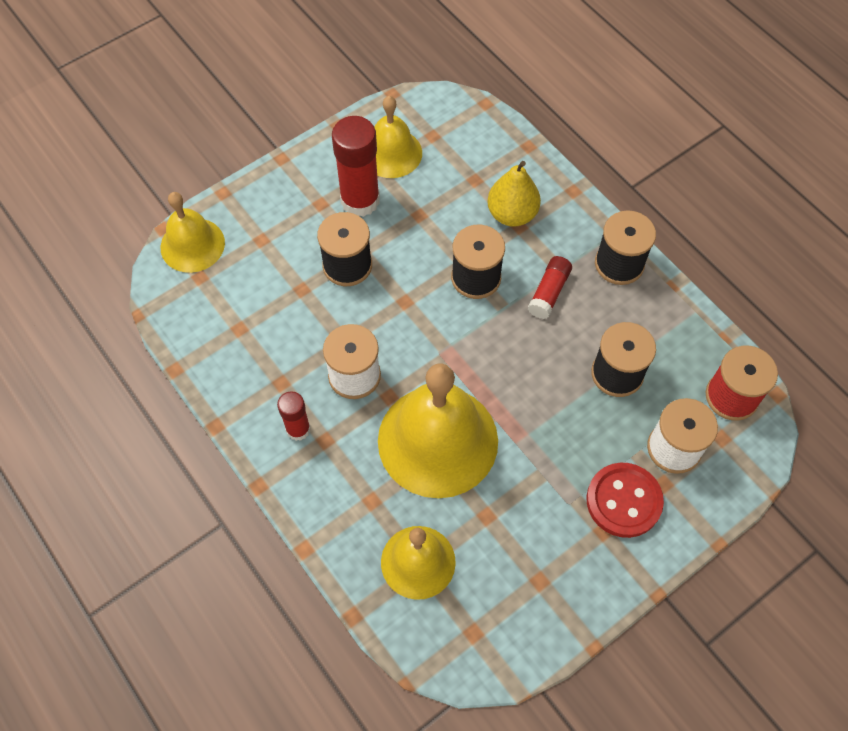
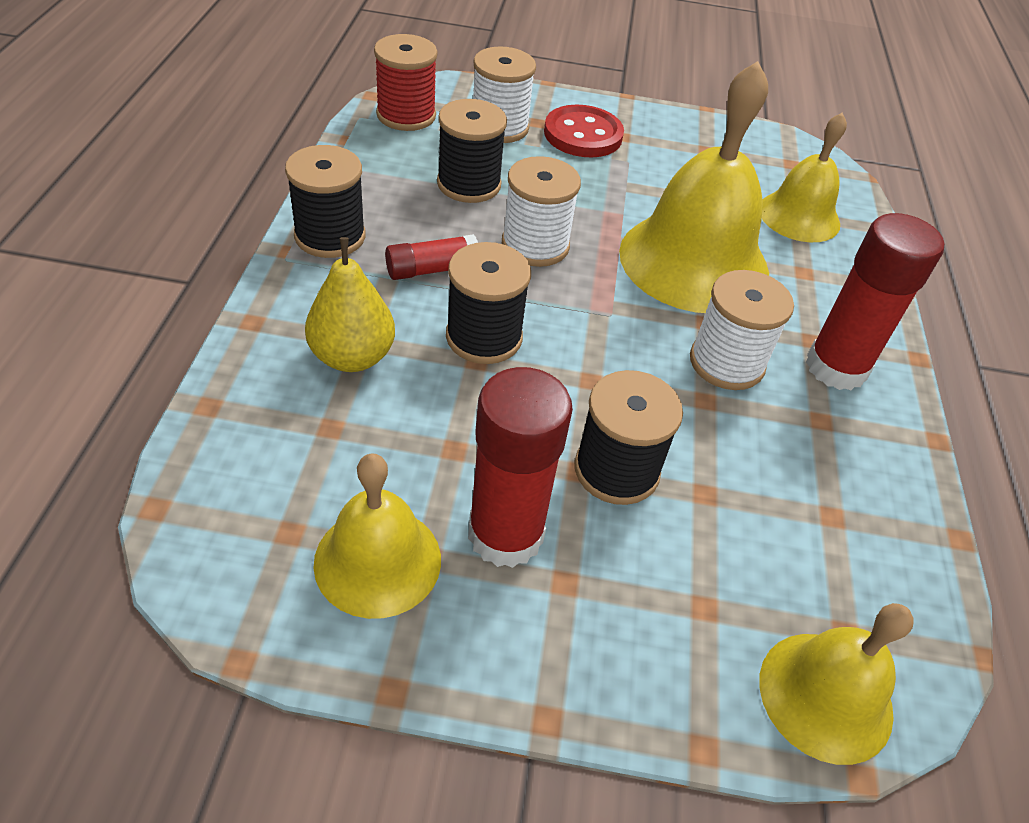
camera: 140 degrees left, 15 degrees down
red glue stick [277,391,310,441] -> red glue stick [806,213,944,390], size x1.80
none -> white spool [502,156,581,267]

